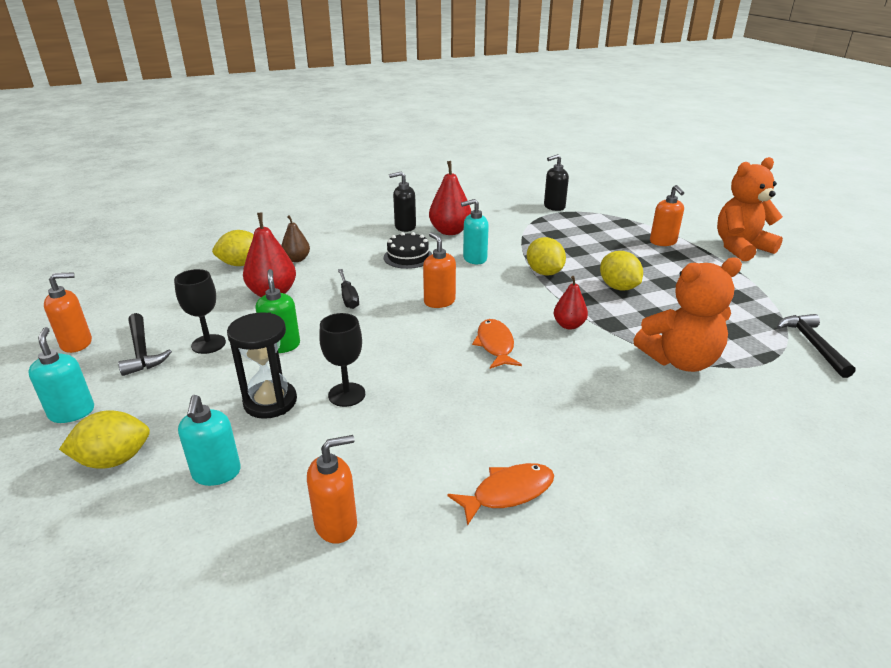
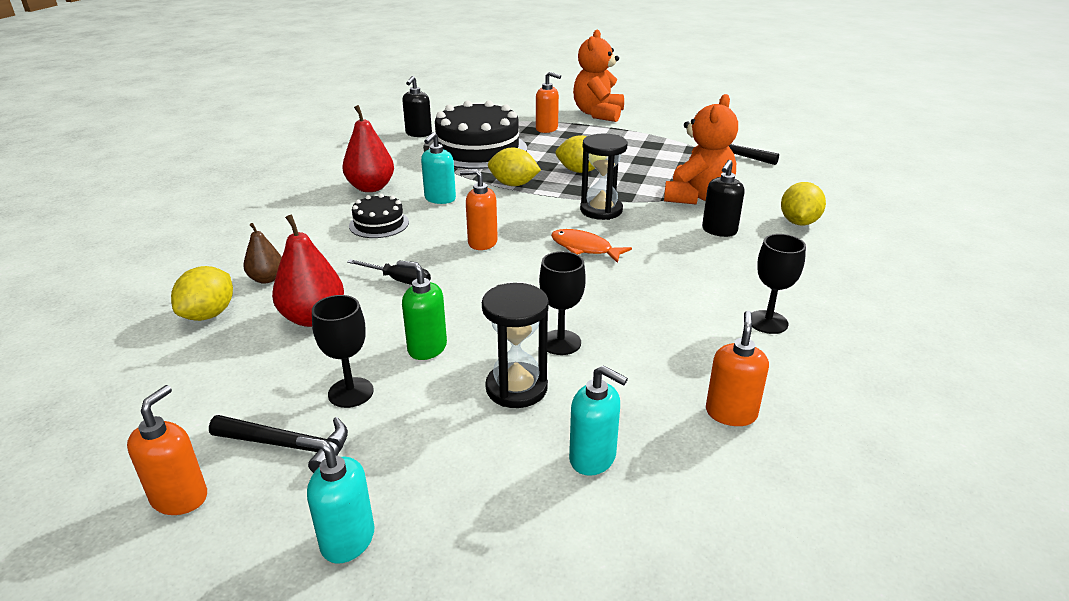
camera: 50 degrees left, 0 degrees up
yellow lemon [59,411,150,469] -> yellow lemon moved to [781,182,826,225]
black soap dispenser [389,171,416,232] -> black soap dispenser moved to [702,160,745,237]
orange fish [447,463,554,526] -> black goblet [752,234,806,334]
red pear [554,276,588,330] -> black hourglass [580,133,628,220]
none -> black cake [429,100,527,169]

